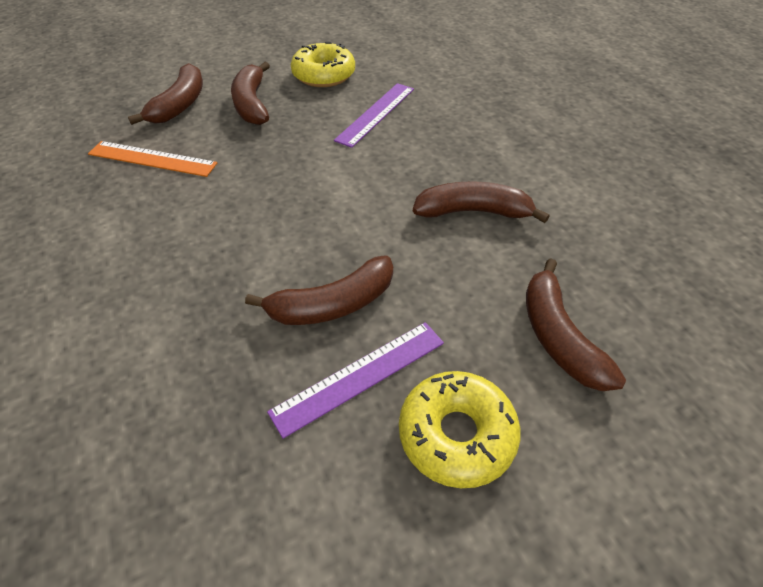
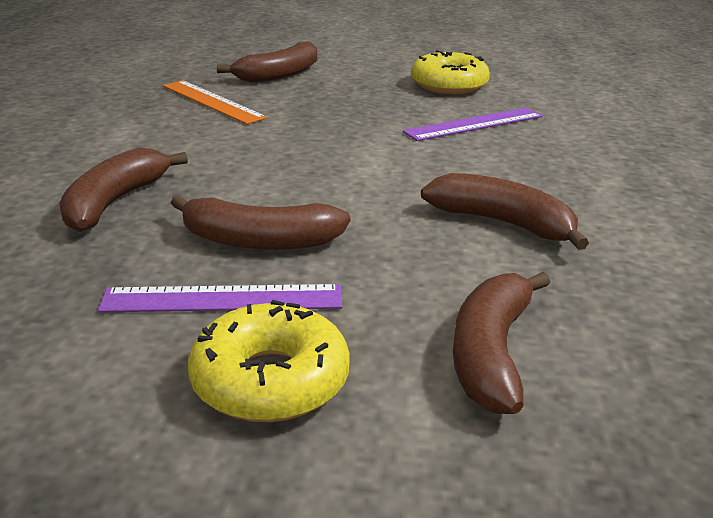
camera: 30 degrees right, 20 degrees down
brown banana [231,62,270,125] -> brown banana moved to [59,148,188,232]

